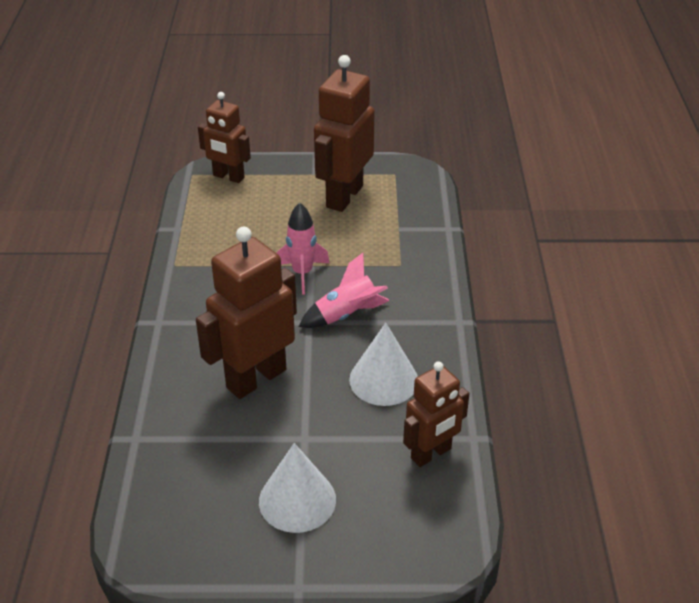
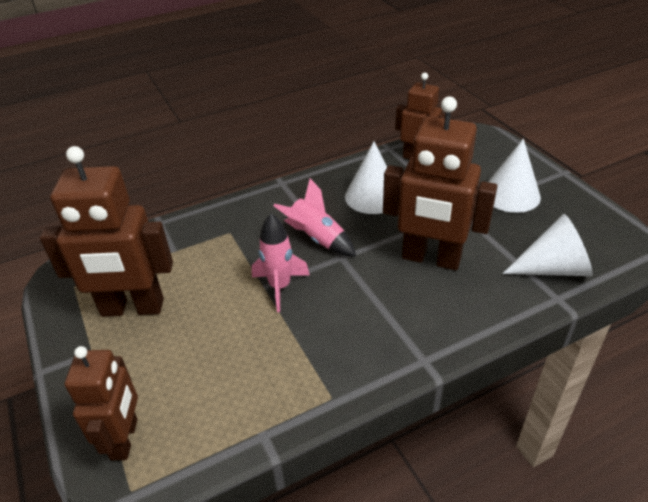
camera: 115 degrees left, 0 degrees up
none -> white cone [502,214,593,276]

